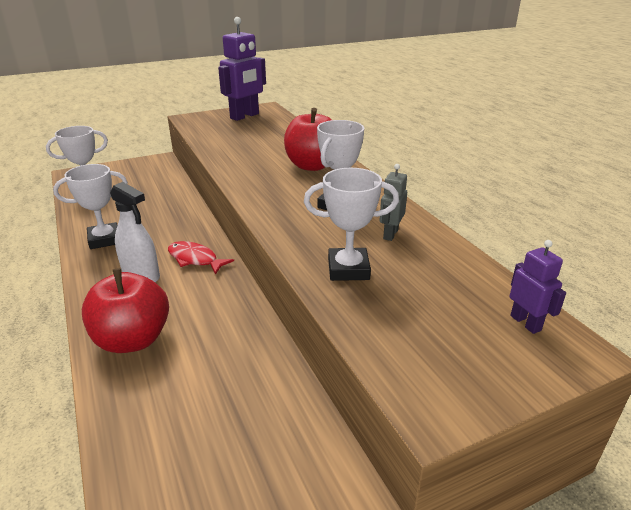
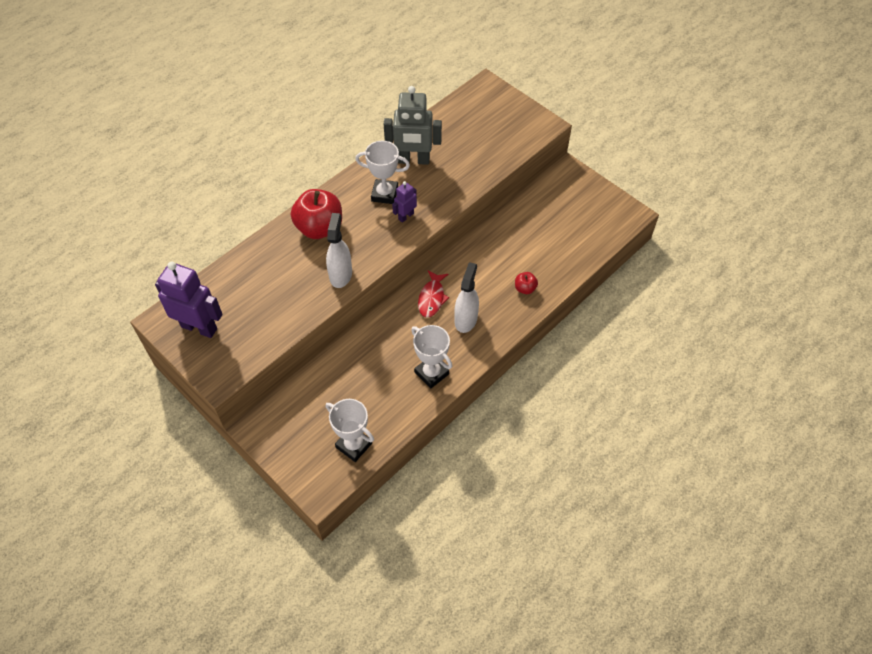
camera: 110 degrees left, 25 degrees up
red apple [82,268,169,353] -> red apple [515,272,538,294], size x0.46
white trophy [304,168,399,281] -> none
grey robot [379,164,407,241] -> grey robot [384,86,442,165], size x1.94
purple robot [509,240,566,334] -> purple robot moved to [392,181,417,223]
none -> white spray bottle [326,213,352,288]

